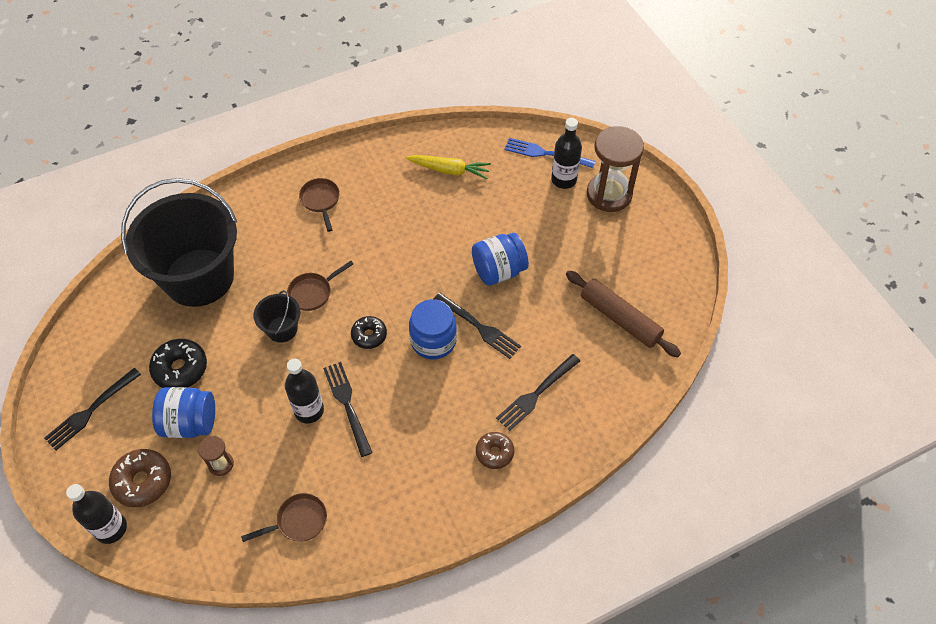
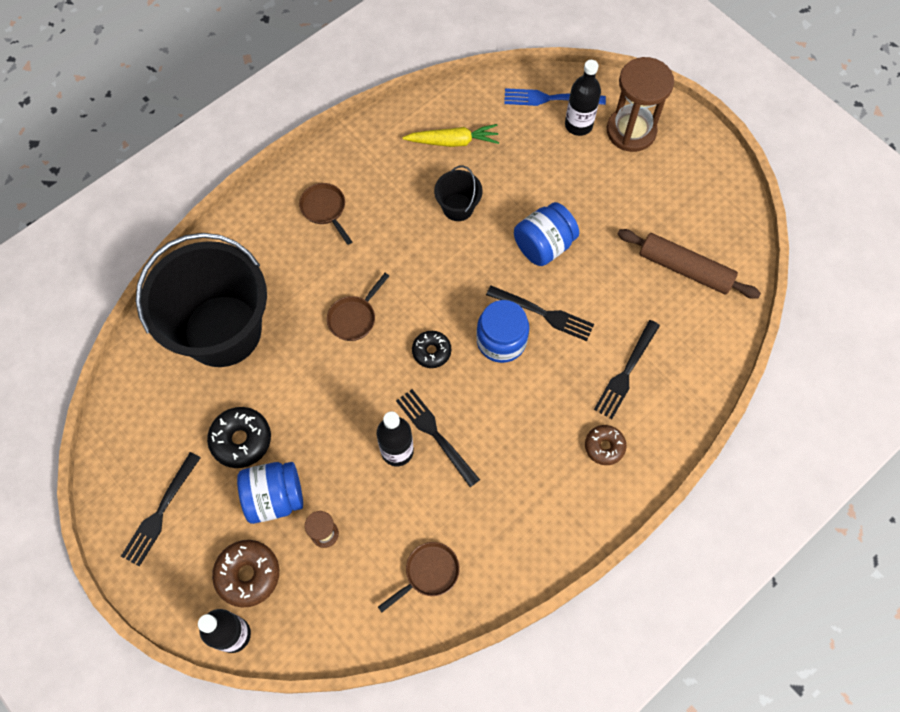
camera: 15 degrees left, 10 degrees up
black bucket [254,290,300,343] -> black bucket moved to [434,166,483,221]

